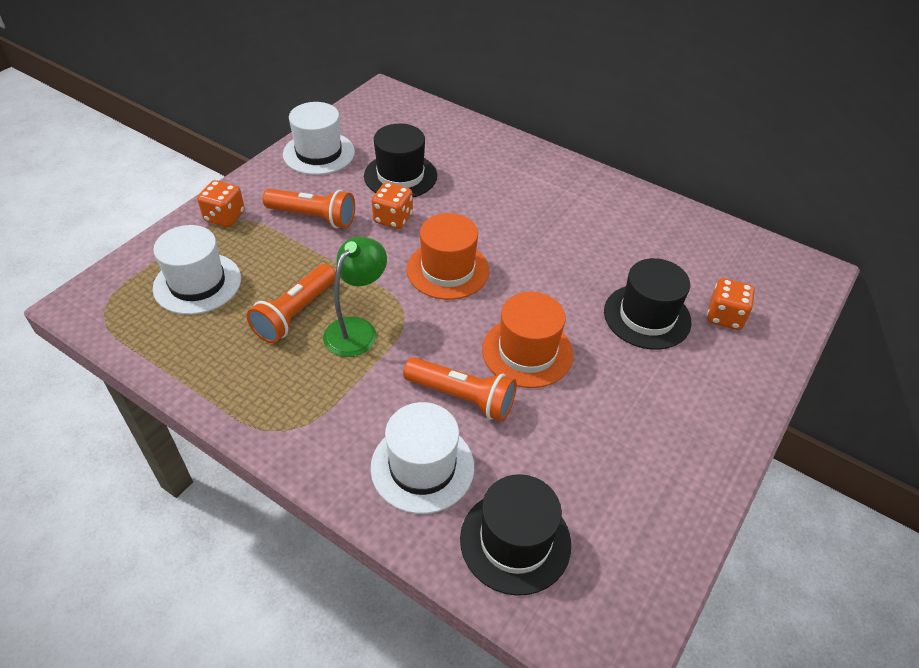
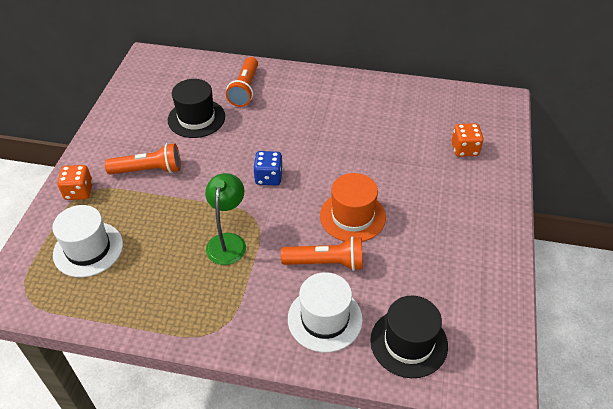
camera: 20 degrees left, 0 degrees up
orange flashlight [247,264,336,343] -> orange flashlight moved to [226,57,258,107]
white hat [283,102,355,175] -> none
orange dice [372,182,413,229] -> none
orange hat [407,213,490,300] -> blue dice [253,151,283,186]
black hat [604,258,691,350] -> none

